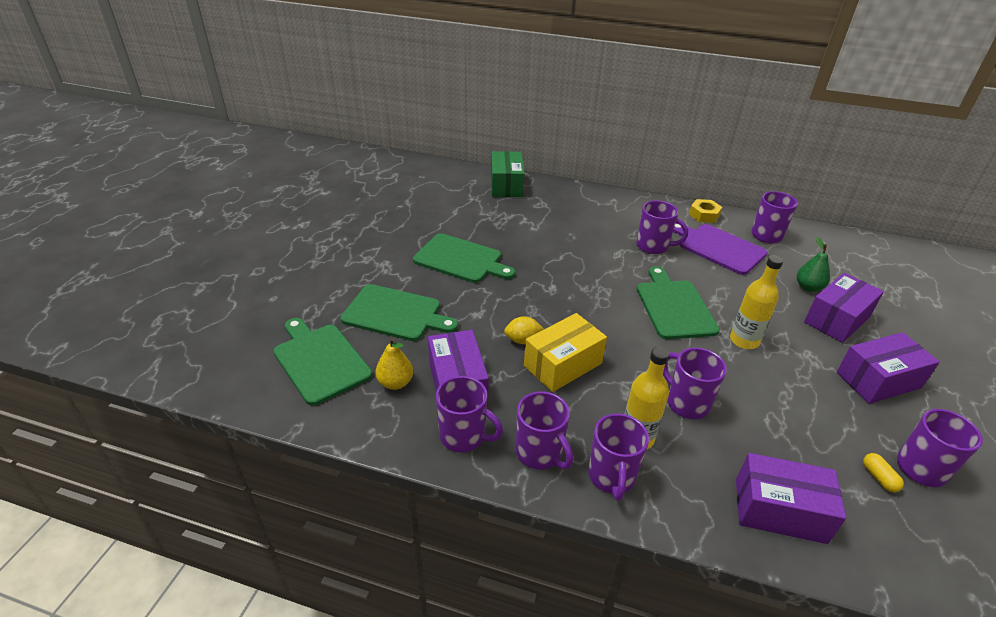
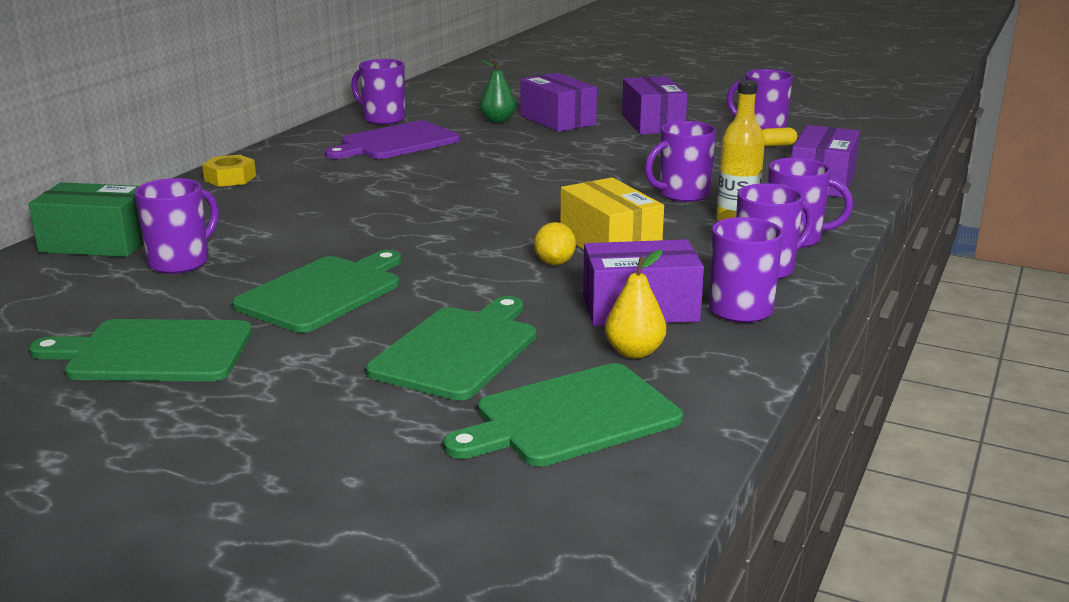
camera: 80 degrees left, 15 degrees down
purple mug [637,201,688,254] -> purple mug moved to [134,178,219,274]
green cutting board [637,266,720,339] -> green cutting board moved to [29,319,252,382]
yellow nut [689,199,722,223] -> yellow nut moved to [202,155,256,187]
yellow bottle [730,255,783,349] -> none

